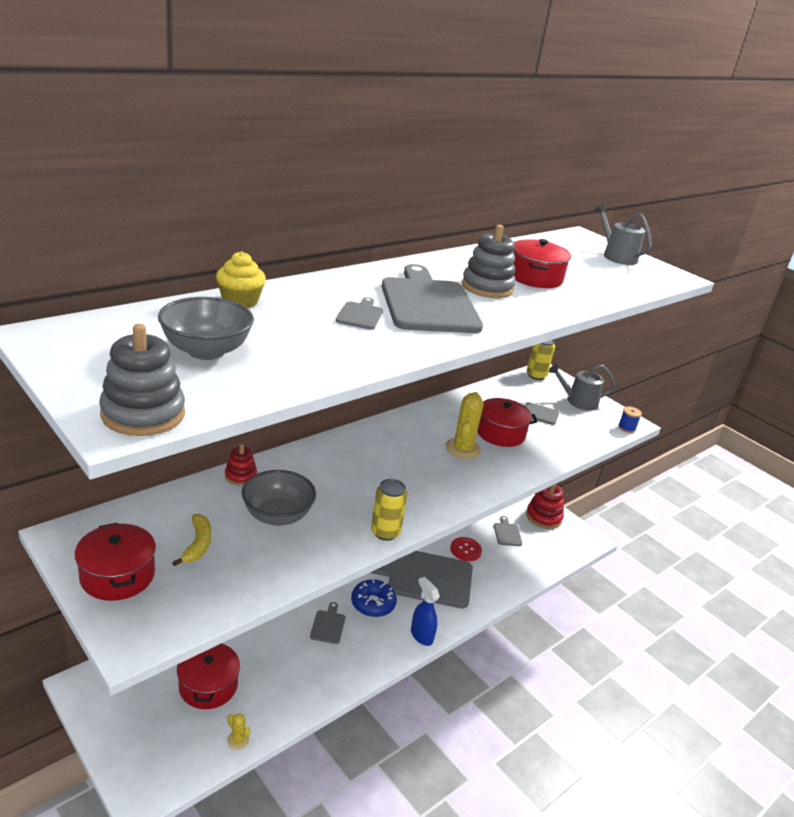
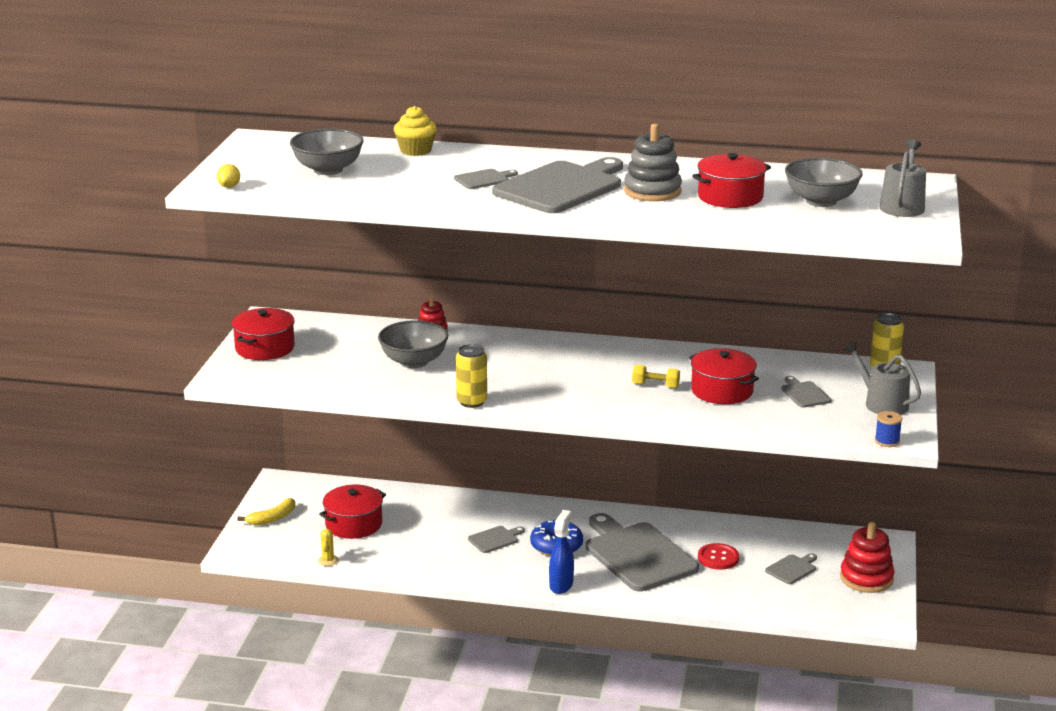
camera: 55 degrees right, 5 degrees down
grey stacking toy [99,324,185,436] -> yellow lemon [217,164,240,188]
yellow banana [172,514,211,566] -> yellow banana moved to [237,498,295,525]
yellow cactus [445,392,483,459] -> yellow dumbbell [632,364,680,388]
none -> grey bowl [785,158,863,207]

